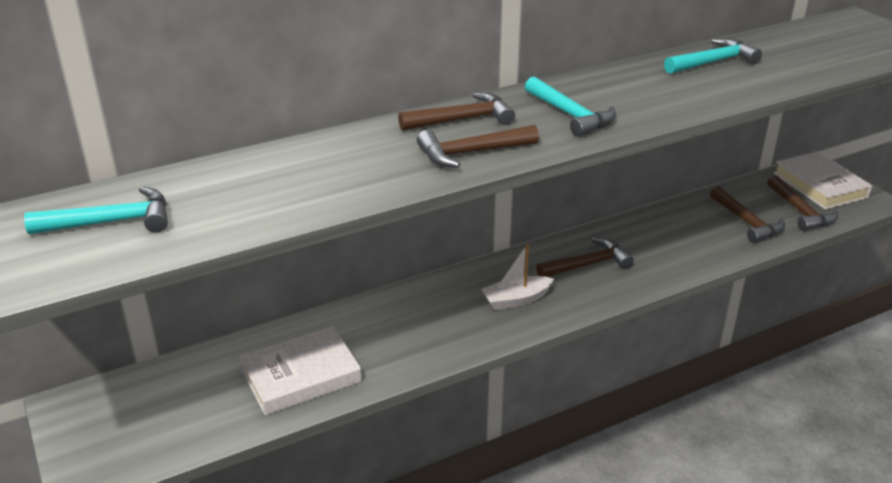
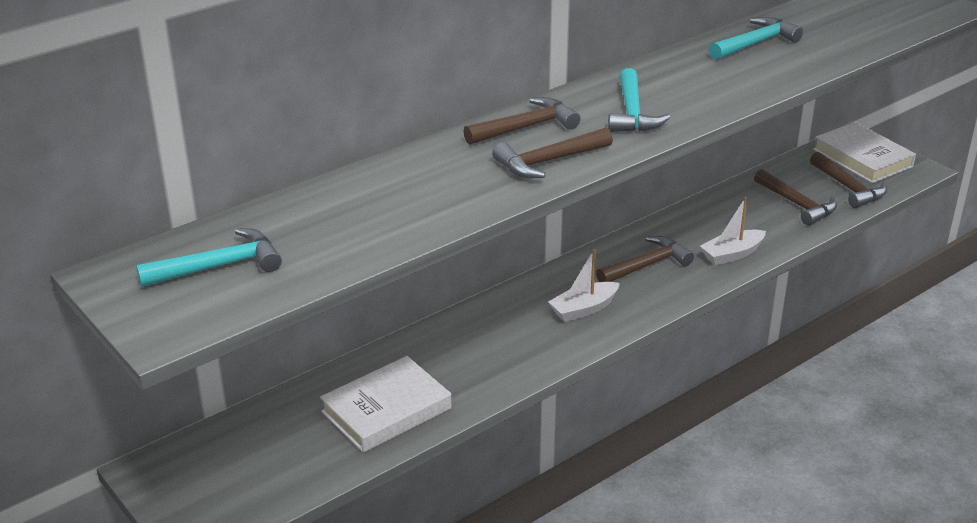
camera: 10 degrees left, 0 degrees up
turquoise hammer [525,76,616,137] -> turquoise hammer turned 45 degrees clockwise [608,68,670,132]
none -> white boat [700,197,766,265]

